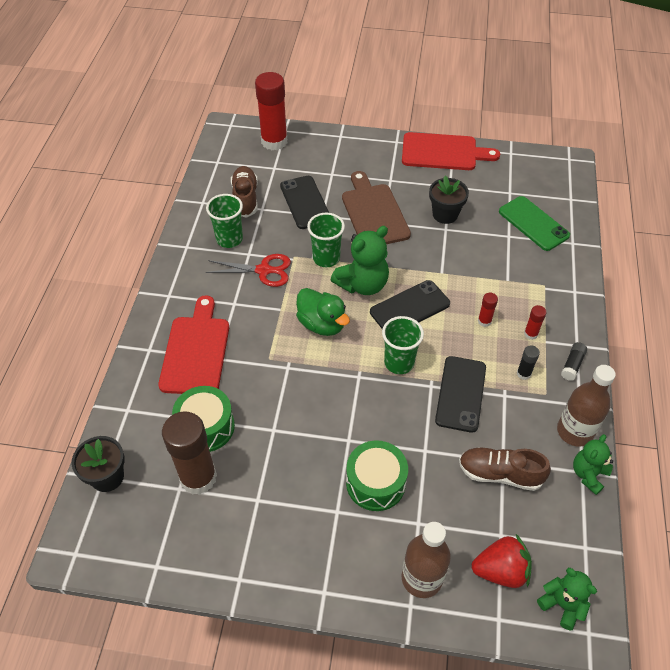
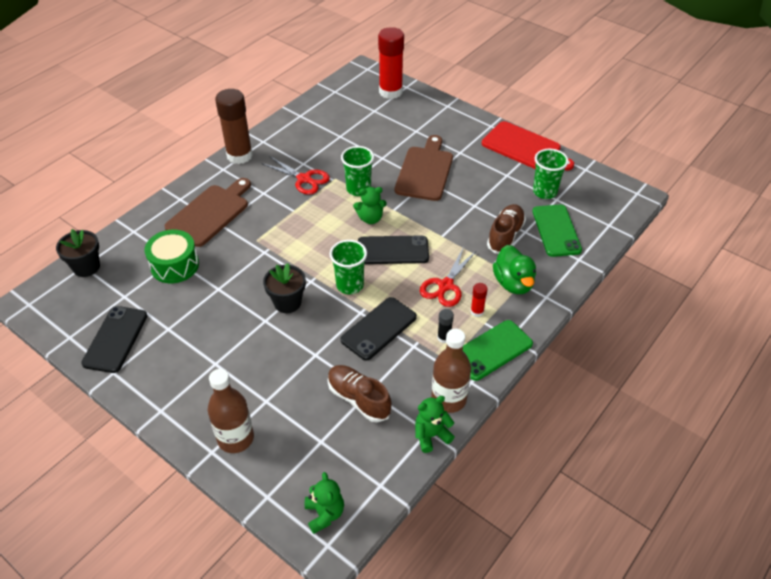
camera: 30 degrees right, 5 degrees down
red cutting board [158,295,229,394] -> brown cutting board [165,178,251,247]
brown glue stick [162,411,217,495] -> brown glue stick moved to [215,89,253,164]
green cup [206,194,243,248] -> green cup moved to [533,149,569,199]
brown shoe [231,166,258,218] -> brown shoe moved to [487,204,526,254]
black phone [280,176,329,229] -> black phone moved to [81,306,147,373]
green duck [296,288,350,336] -> green duck moved to [493,245,536,294]
green teddy bear [331,226,389,295] -> green teddy bear [353,187,387,224], size x0.62
green drum [346,440,408,511] -> none
black flower pot [429,176,469,224] -> black flower pot moved to [263,263,306,313]
red strawberry [472,534,532,588] -> none
red glue stick [478,293,498,327] -> red scissors [420,247,477,307]
black glue stick [561,342,587,381] -> green phone [463,320,533,381]

